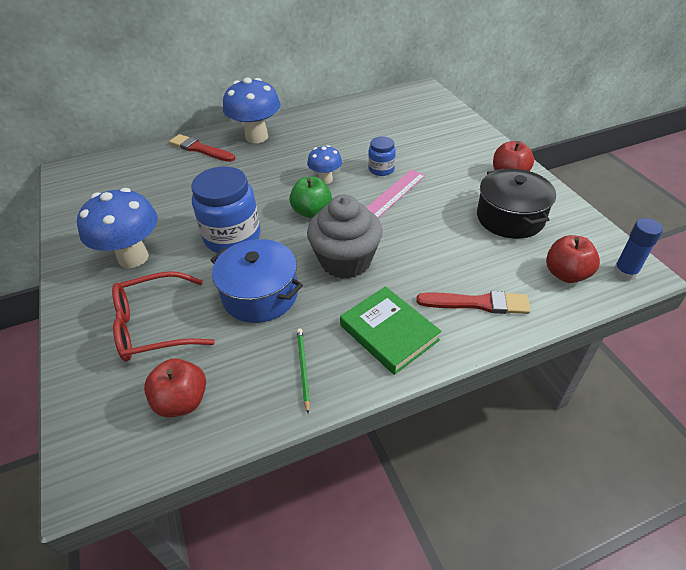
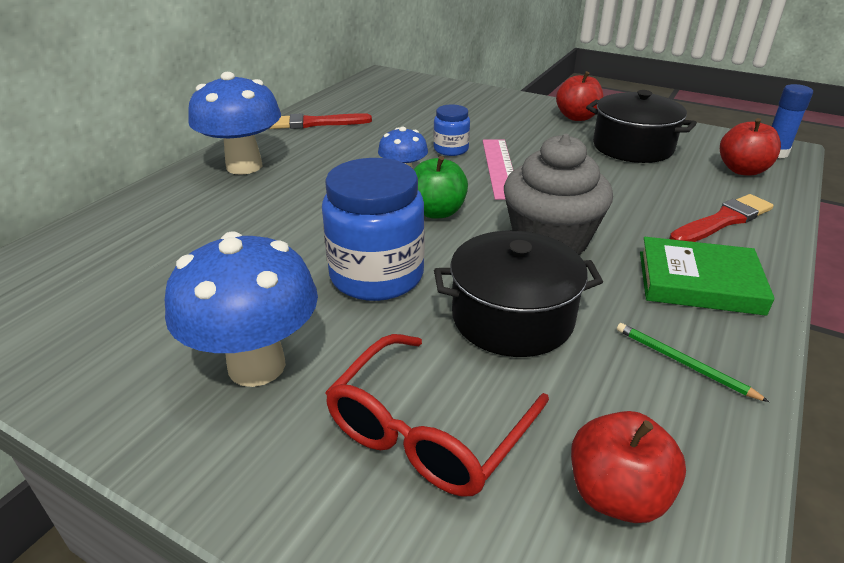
camera: 40 degrees left, 10 degrees down
red brush [169,134,235,162] -> red brush moved to [269,113,372,129]
blue pot [210,239,303,323] -> black pot [434,231,603,357]

